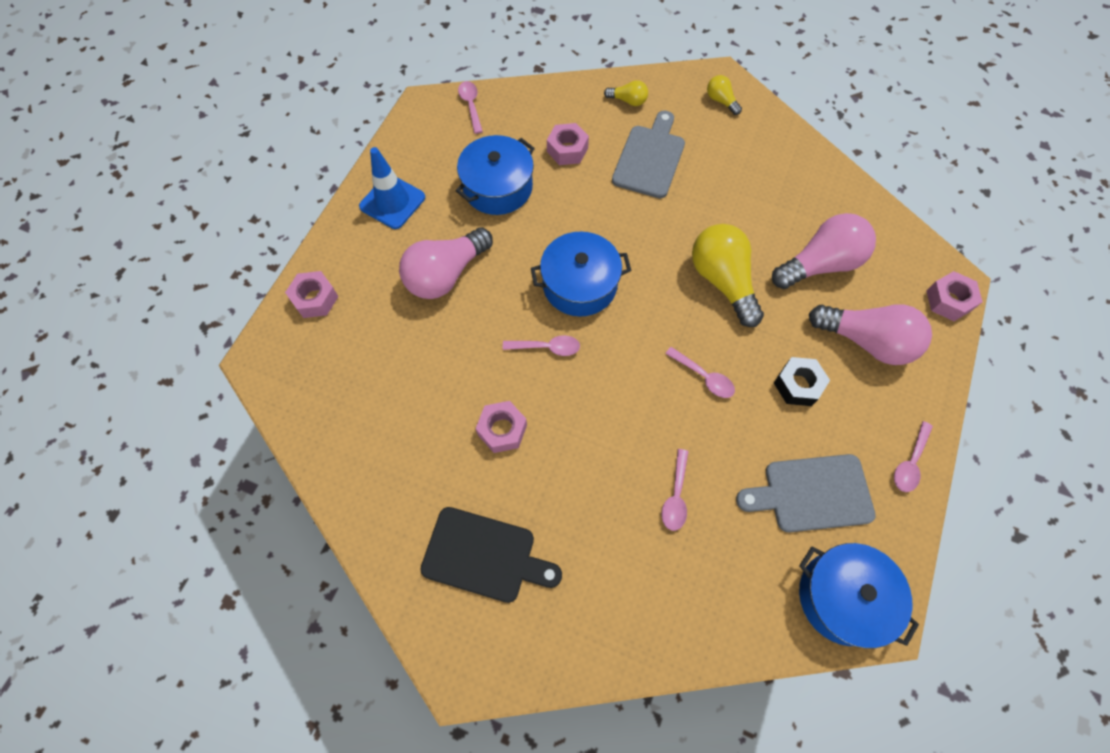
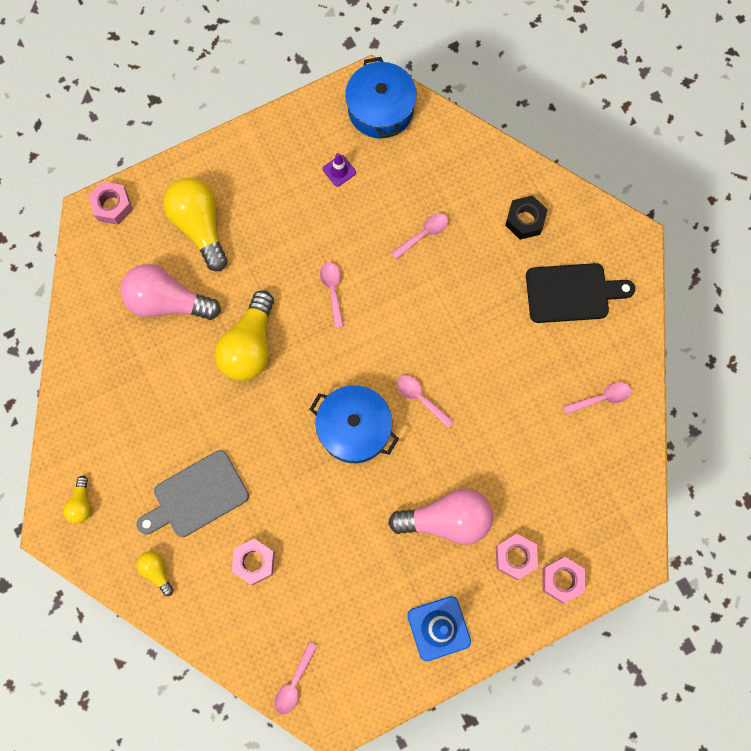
camera: 140 degrees left, 10 degrees up
black cutting board [420,507,562,603] -> black cutting board turned 120 degrees clockwise [526,263,635,323]
blue pot [456,135,535,215] -> none
pink nut [475,401,527,453] -> pink nut moved to [496,533,538,580]
grey cutting board [736,454,876,532] -> purple traffic cone [323,153,356,187]
black nut [774,357,830,406] -> black nut moved to [505,195,548,240]
pink light bulb [809,304,932,365] -> yellow light bulb [163,178,228,271]
pink spoon [894,421,933,492] -> pink spoon moved to [563,382,631,415]

